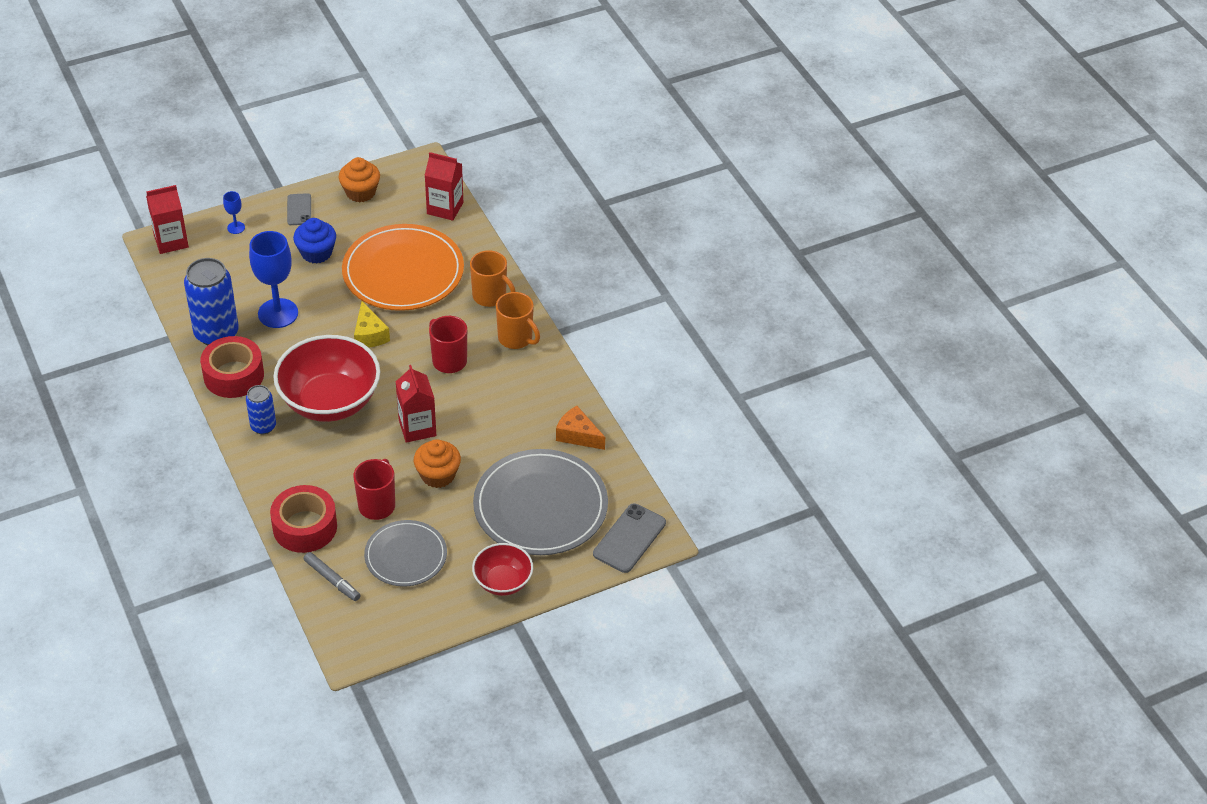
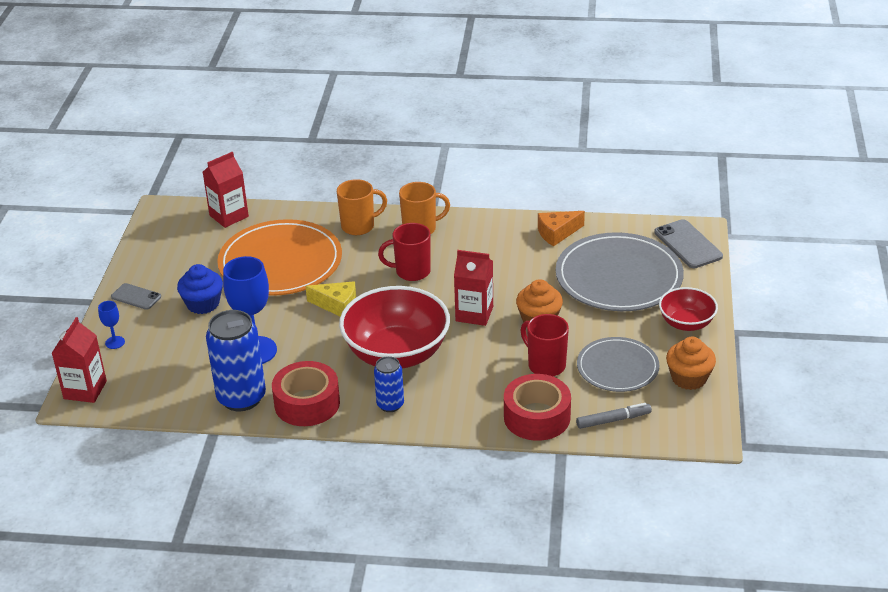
camera: 55 degrees left, 10 degrees down
orange cupcake [339,157,380,202] -> orange cupcake moved to [666,337,716,390]

